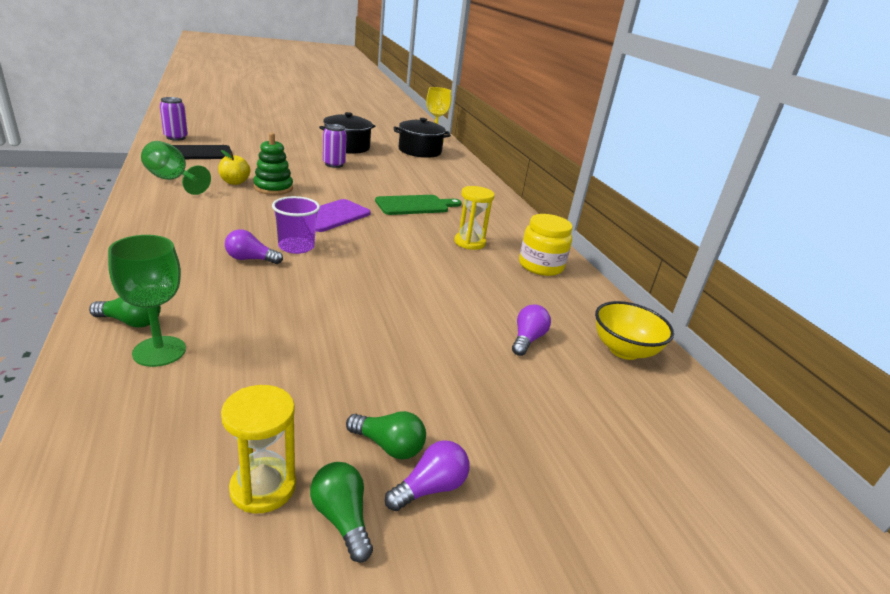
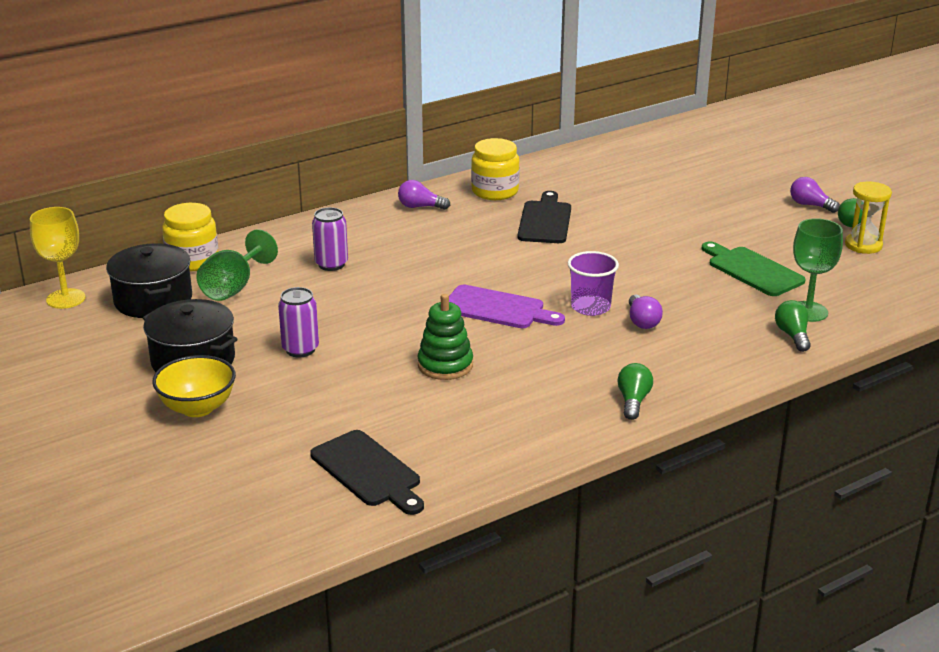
camera: 100 degrees left, 0 degrees up
green goblet [141,141,211,195] -> green goblet moved to [196,229,278,301]
purple can [160,97,188,141] -> purple can moved to [312,207,348,271]
yellow apple [218,150,250,185] -> none
green light bulb [346,411,426,459] -> green light bulb moved to [617,363,653,420]
green cutting board [375,195,462,215] -> green cutting board moved to [702,241,806,296]
yellow hourglass [454,186,495,250] -> none
purple light bulb [512,304,551,356] -> purple light bulb moved to [398,180,450,210]
yellow bowl [595,301,674,360] -> yellow bowl moved to [152,355,236,417]
none -> yellow jar [162,203,219,272]
none -> black cutting board [517,191,571,243]

